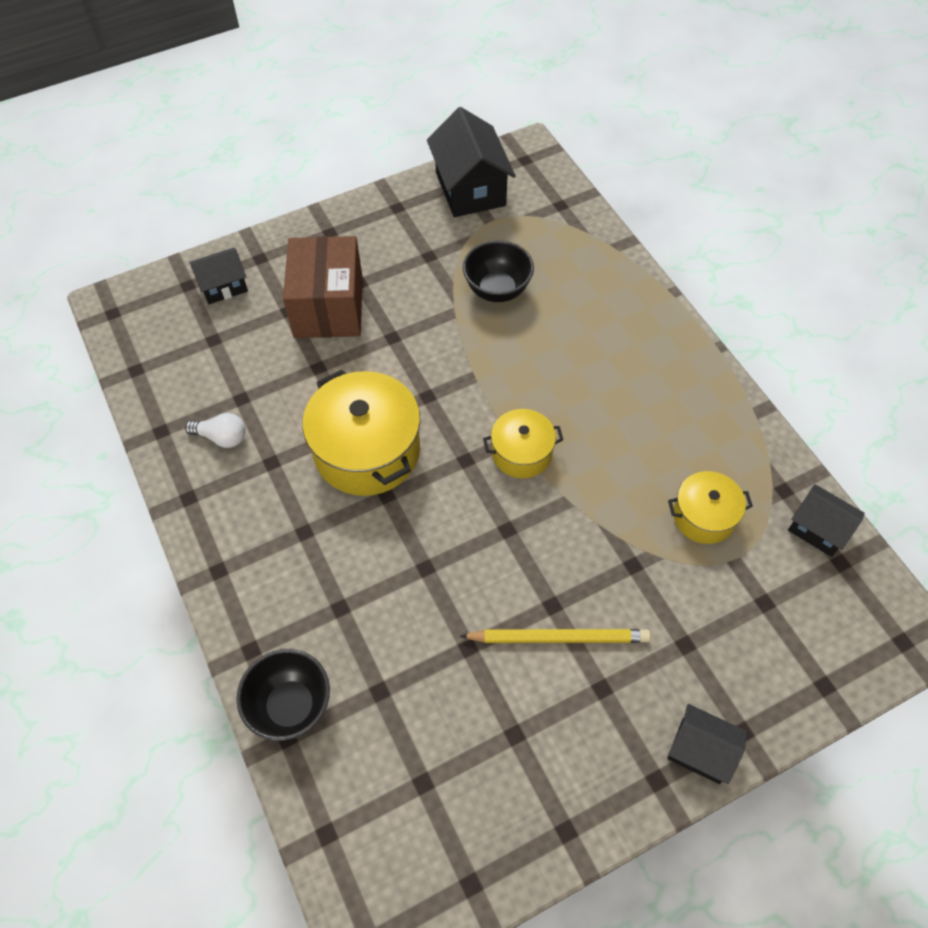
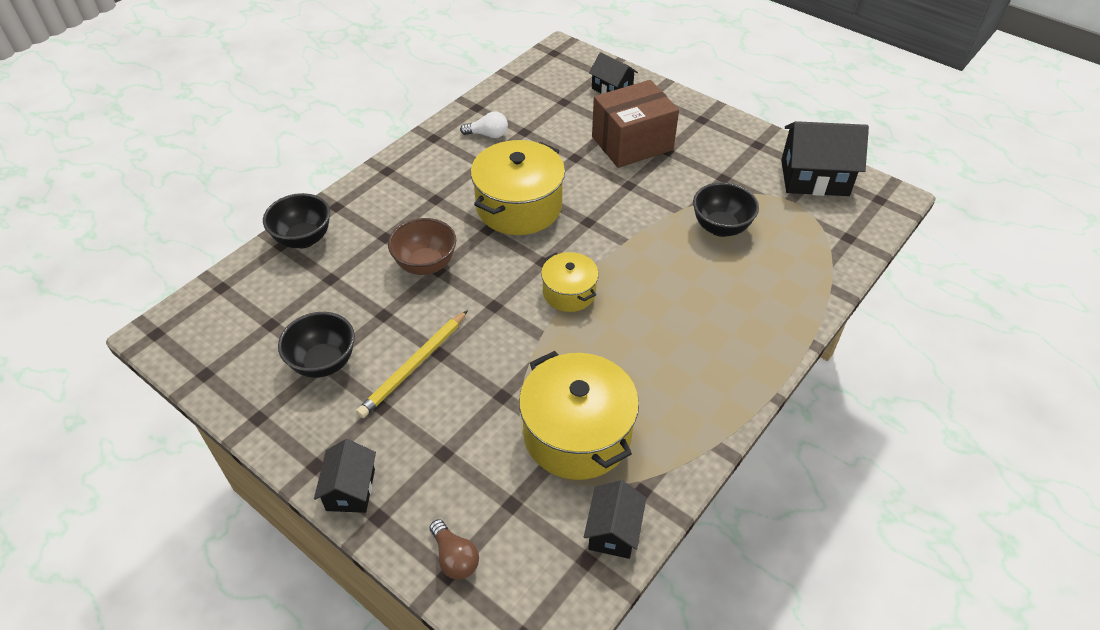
camera: 65 degrees right, 10 degrees down
white light bulb [185,413,245,448] -> white light bulb turned 75 degrees counterclockwise [460,111,508,138]
black house [427,107,516,217] -> black house turned 45 degrees clockwise [781,121,869,196]
yellow pencil [460,629,651,643] -> yellow pencil turned 60 degrees clockwise [356,310,468,418]
yellow pot [668,471,753,544] -> yellow pot [519,351,639,480], size x1.77
none -> black bowl [278,312,355,378]
none -> brown bowl [388,218,456,275]
none -> brown light bulb [429,519,479,580]

